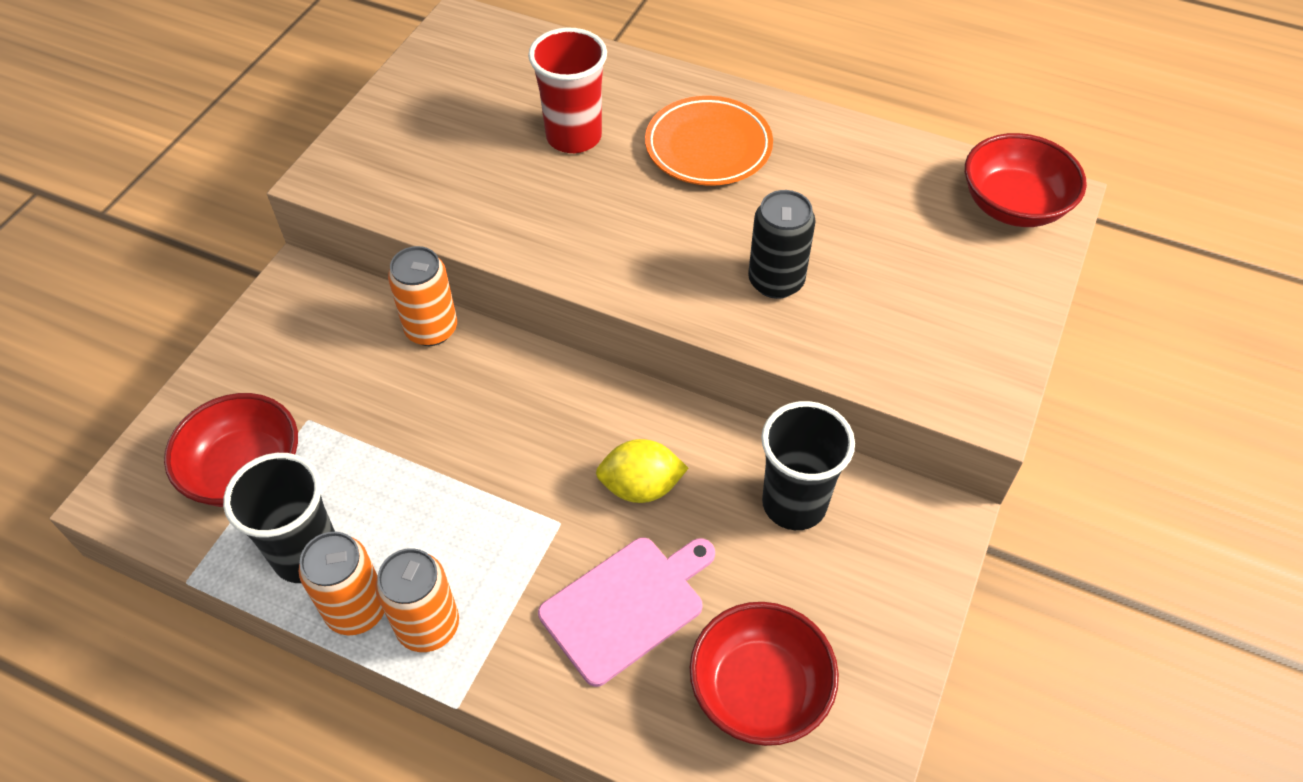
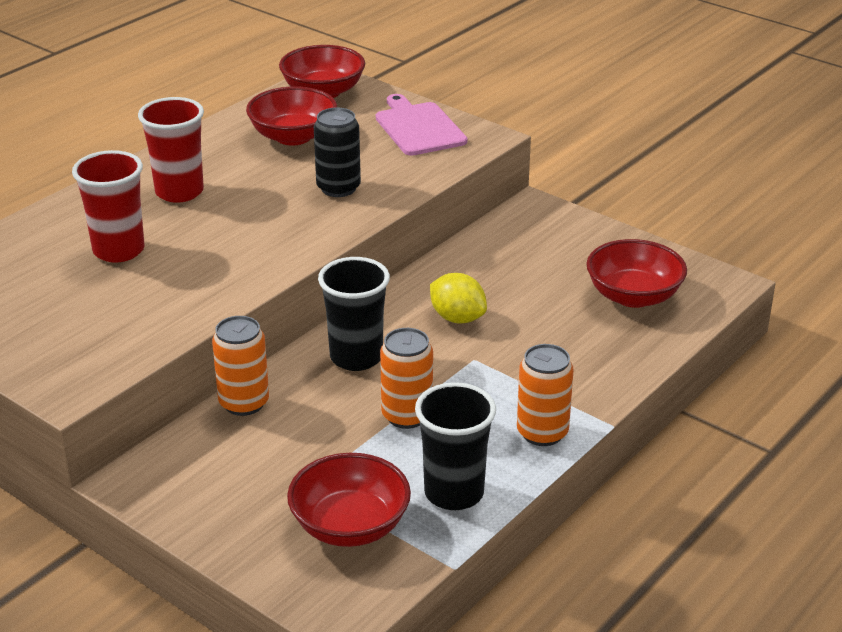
camera: 75 degrees left, 20 degrees down
orange can [298,532,385,635] -> orange can moved to [380,328,433,429]
pink cutting board [538,537,715,687] -> pink cutting board moved to [376,94,467,156]
yellow lemon [596,439,688,503] -> yellow lemon turned 60 degrees counterclockwise [430,273,487,324]
orange plate [645,96,773,186] -> red cup [138,97,204,203]
black cup [761,401,855,530] -> black cup moved to [318,257,390,371]
none -> red bowl [246,86,337,146]

